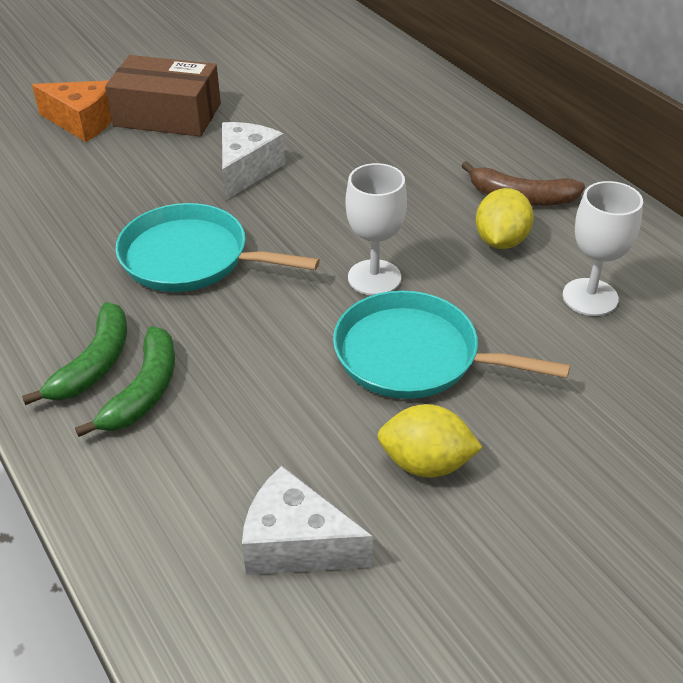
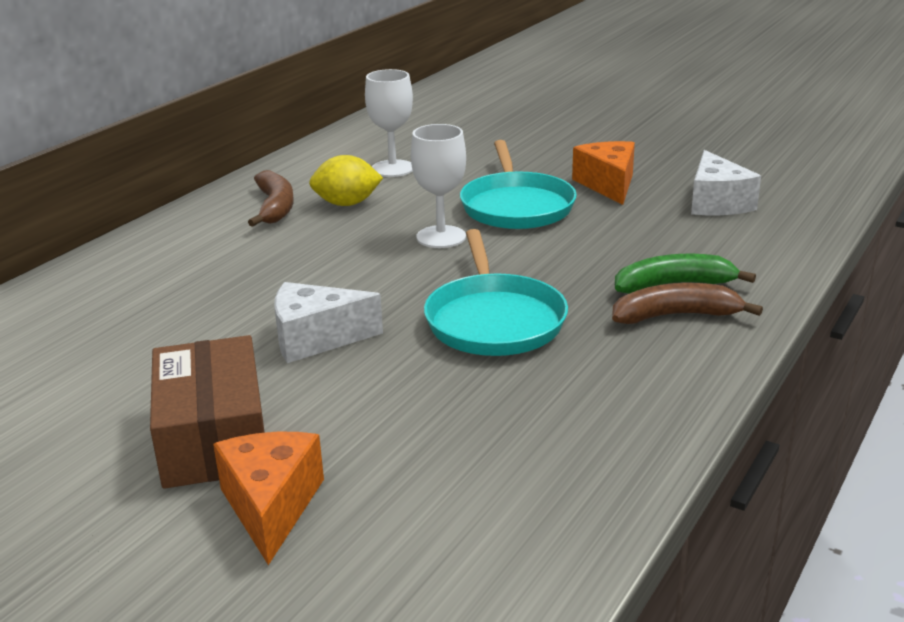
camera: 115 degrees left, 15 degrees down
green banana [22,302,127,405] -> brown banana [612,283,763,324]
yellow lemon [377,404,483,478] -> orange cheese [572,141,635,205]

